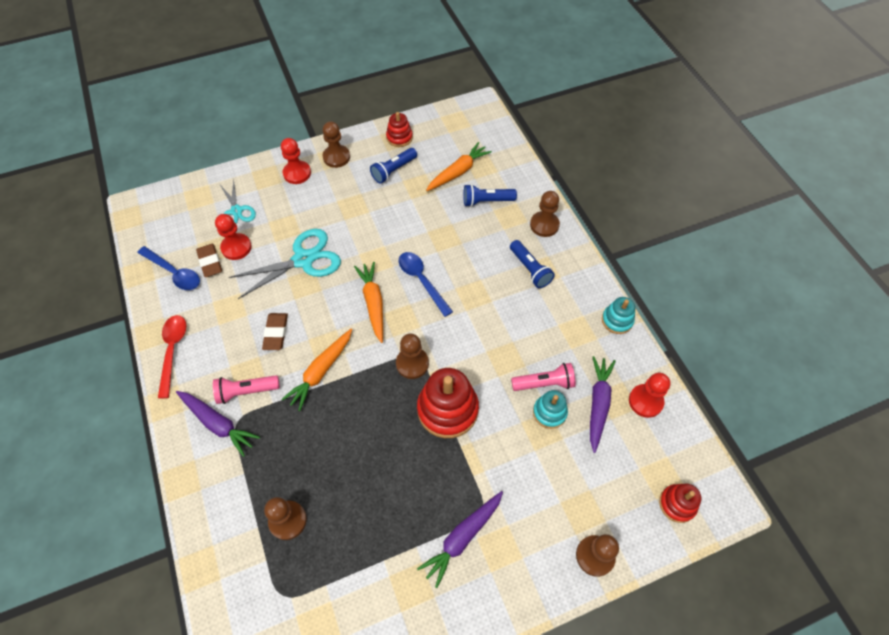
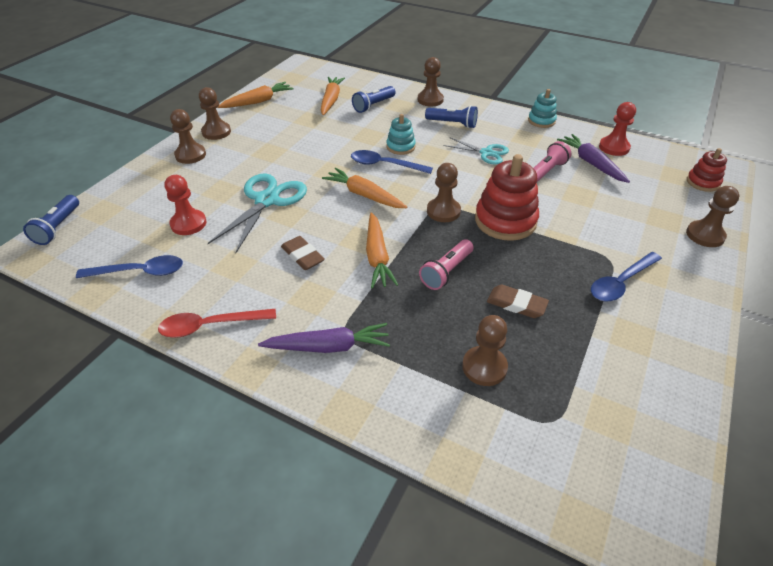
camera: 40 degrees left, 15 degrees down
red spoon [158,315,186,398] -> red spoon turned 60 degrees counterclockwise [158,309,276,338]
brown eraser [196,244,222,277] -> brown eraser moved to [487,285,549,318]
pink flashlight [213,375,280,404] -> pink flashlight moved to [419,239,474,290]
turquoise scissors [220,178,256,224] -> turquoise scissors moved to [444,137,509,165]
red pawn [281,138,311,184] -> brown pawn [170,109,206,164]
blue flashlight [370,148,417,184] -> blue flashlight moved to [23,195,79,245]
red stacking toy [386,112,413,147] -> orange carrot [218,82,294,108]
purple carrot [417,491,503,588] -> blue spoon [591,252,662,301]
turquoise stacking toy [533,390,568,429] -> turquoise stacking toy moved to [386,114,416,155]

